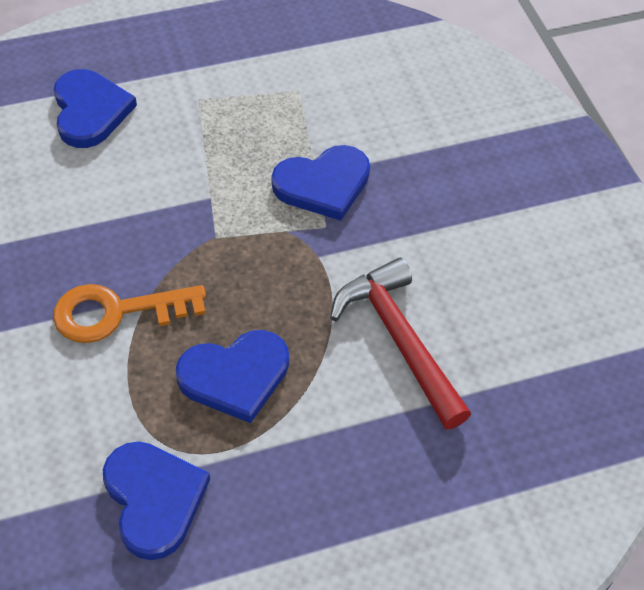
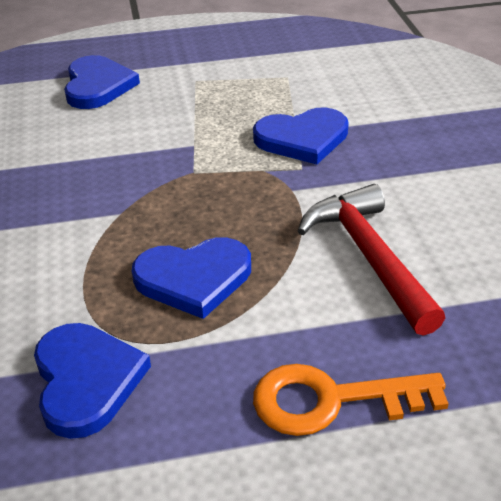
camera: 10 degrees right, 15 degrees down
orange key [53,284,206,343] -> orange key moved to [253,364,449,436]

